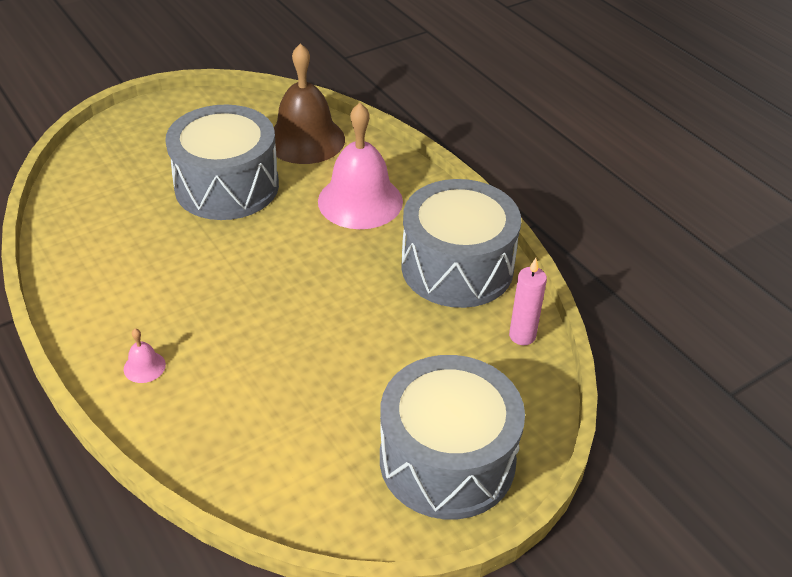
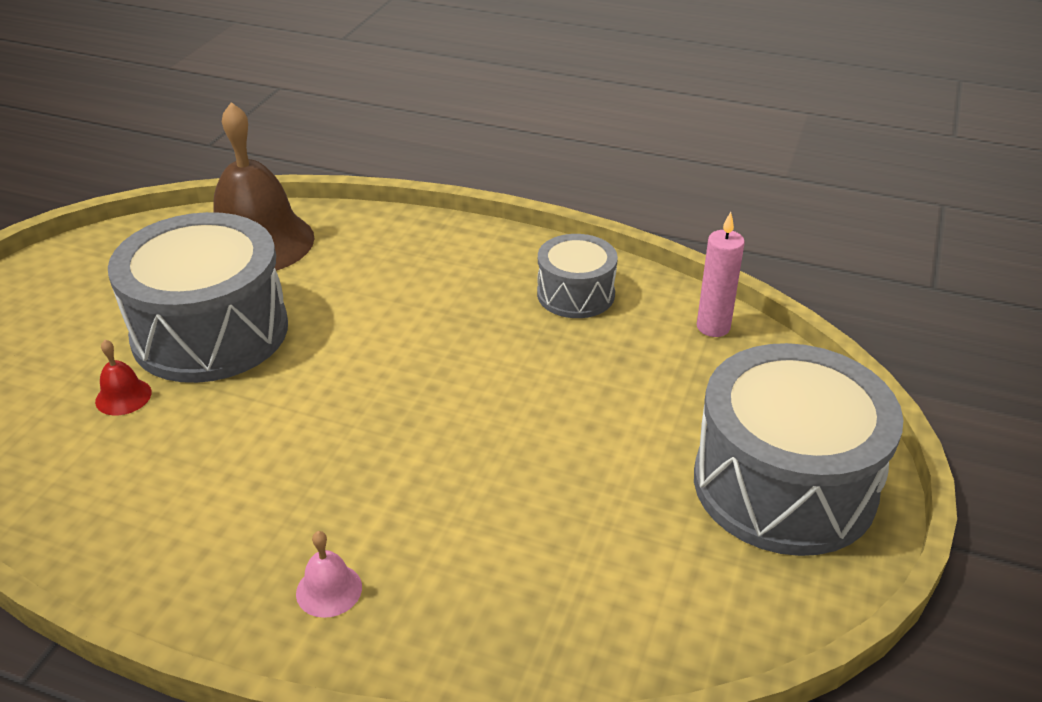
camera: 35 degrees left, 5 degrees down
pink bell [318,103,403,229] -> none
grey drum [401,179,521,308] -> grey drum [537,234,618,318], size x0.53
none -> red bell [95,340,152,415]

